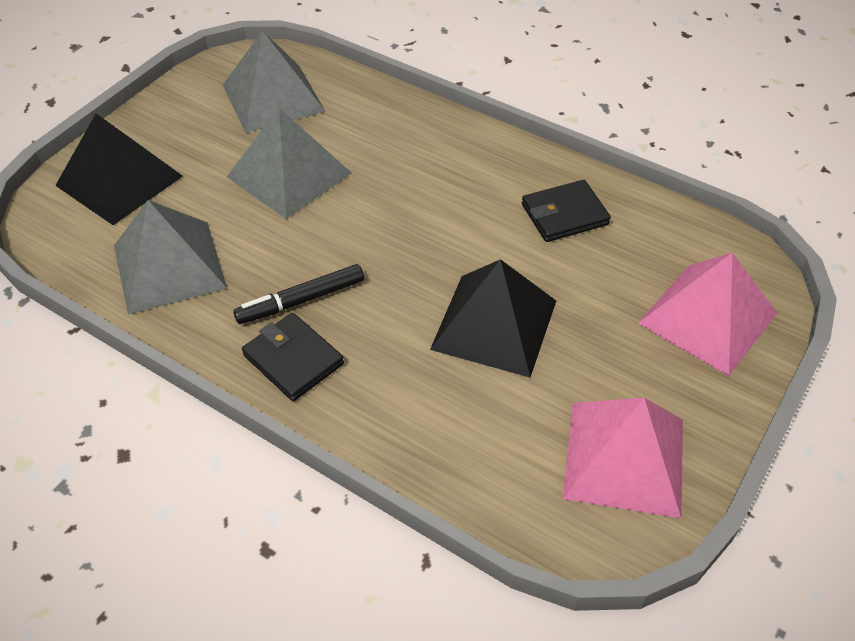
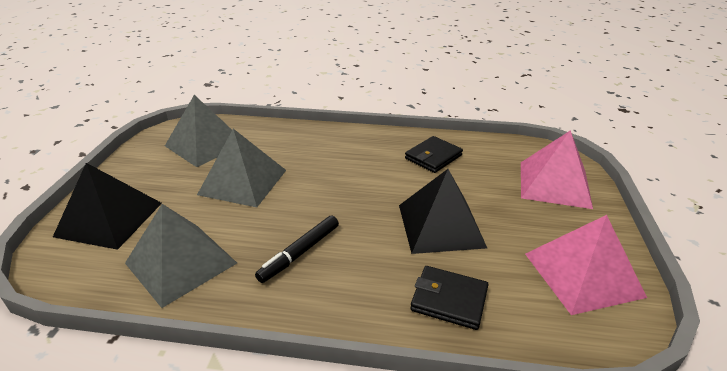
camera: 25 degrees left, 15 degrees down
black wallet [242,313,344,401] -> black wallet moved to [410,266,489,330]

